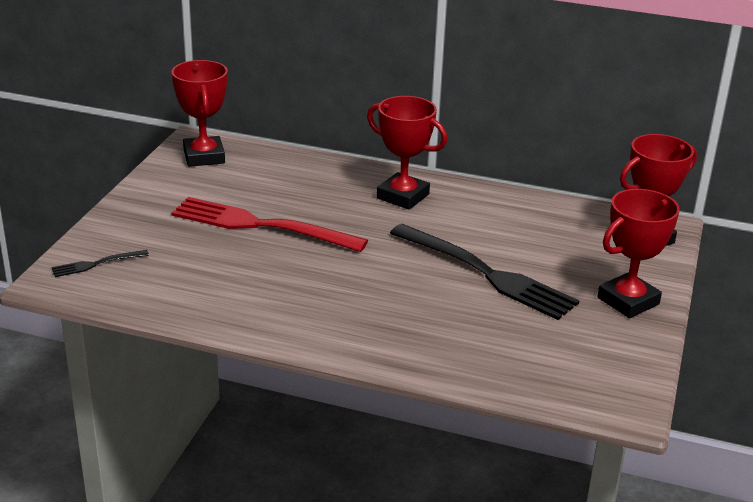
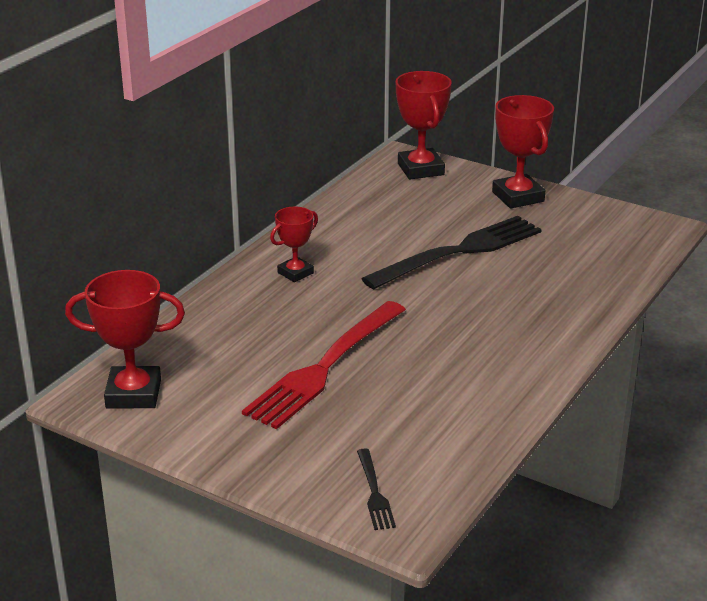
camera: 75 degrees left, 0 degrees up
red trophy [367,96,447,210] -> red trophy [270,207,318,282], size x0.61

